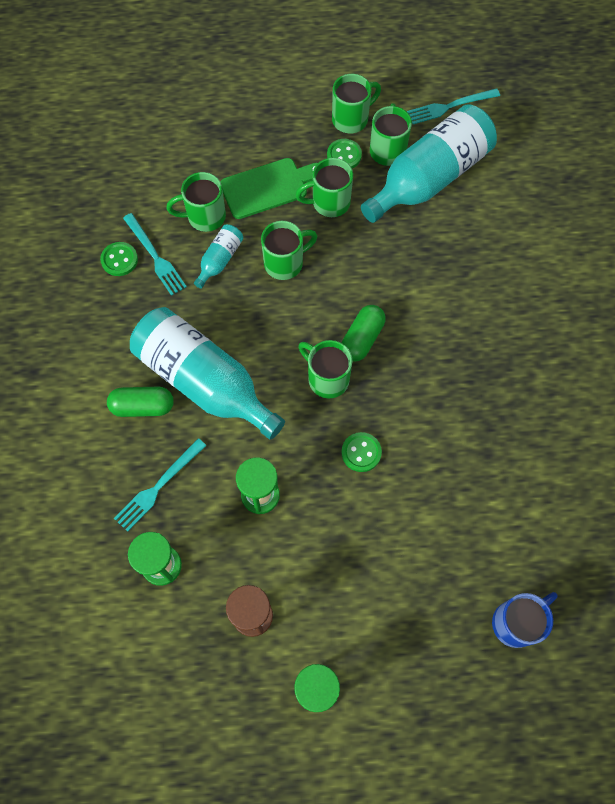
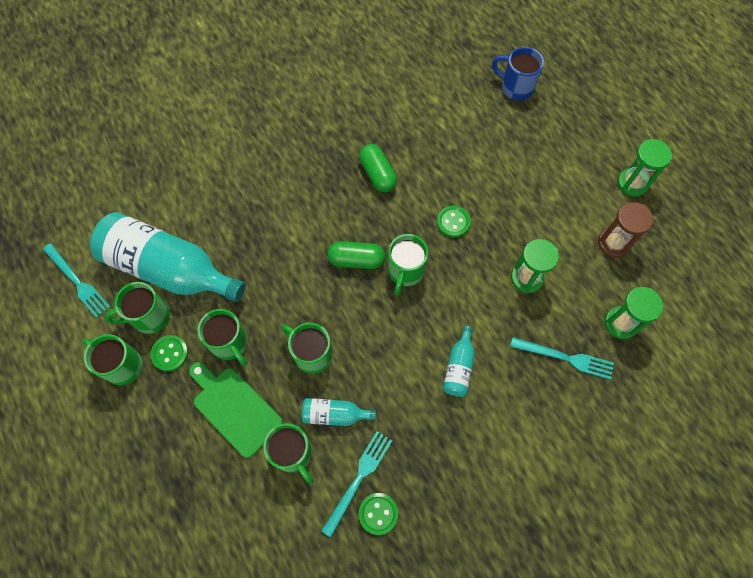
camera: 115 degrees left, 0 degrees up
green capsule [107,387,174,417] -> green capsule moved to [359,144,397,192]
turquoise bottle [130,307,285,440] -> turquoise bottle [443,325,475,397], size x0.44

